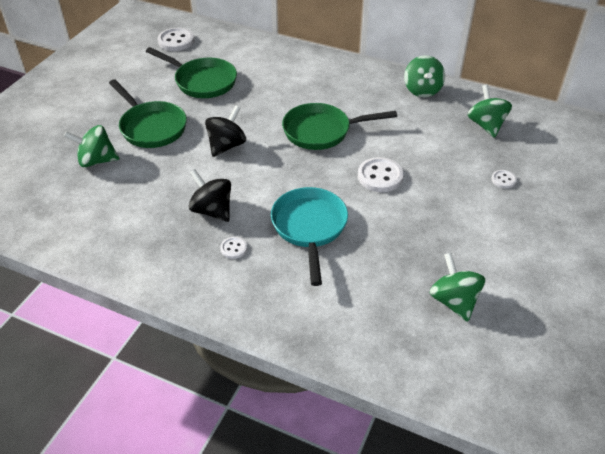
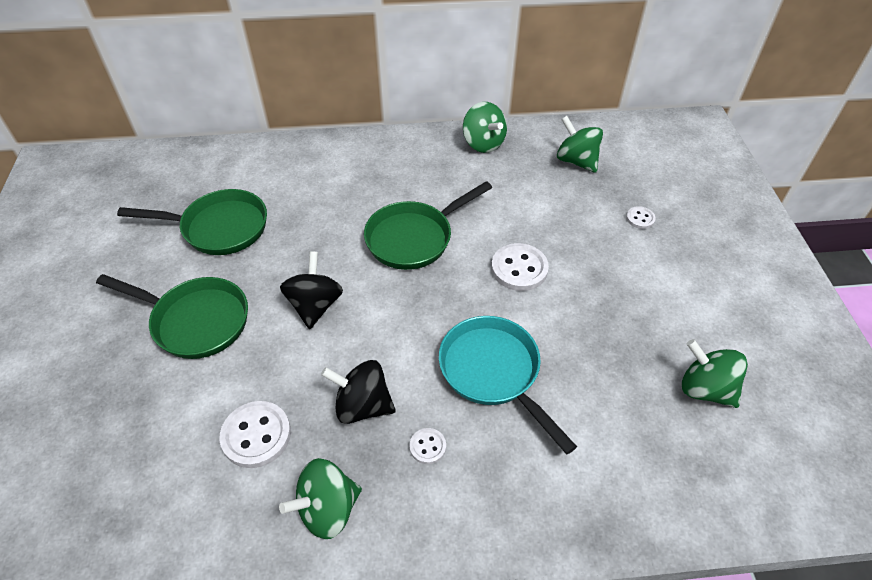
camera: 30 degrees left, 5 degrees up
green spinning top [64,125,119,167] -> green spinning top moved to [279,458,362,539]
white button [158,28,194,51] -> white button moved to [219,401,291,468]

